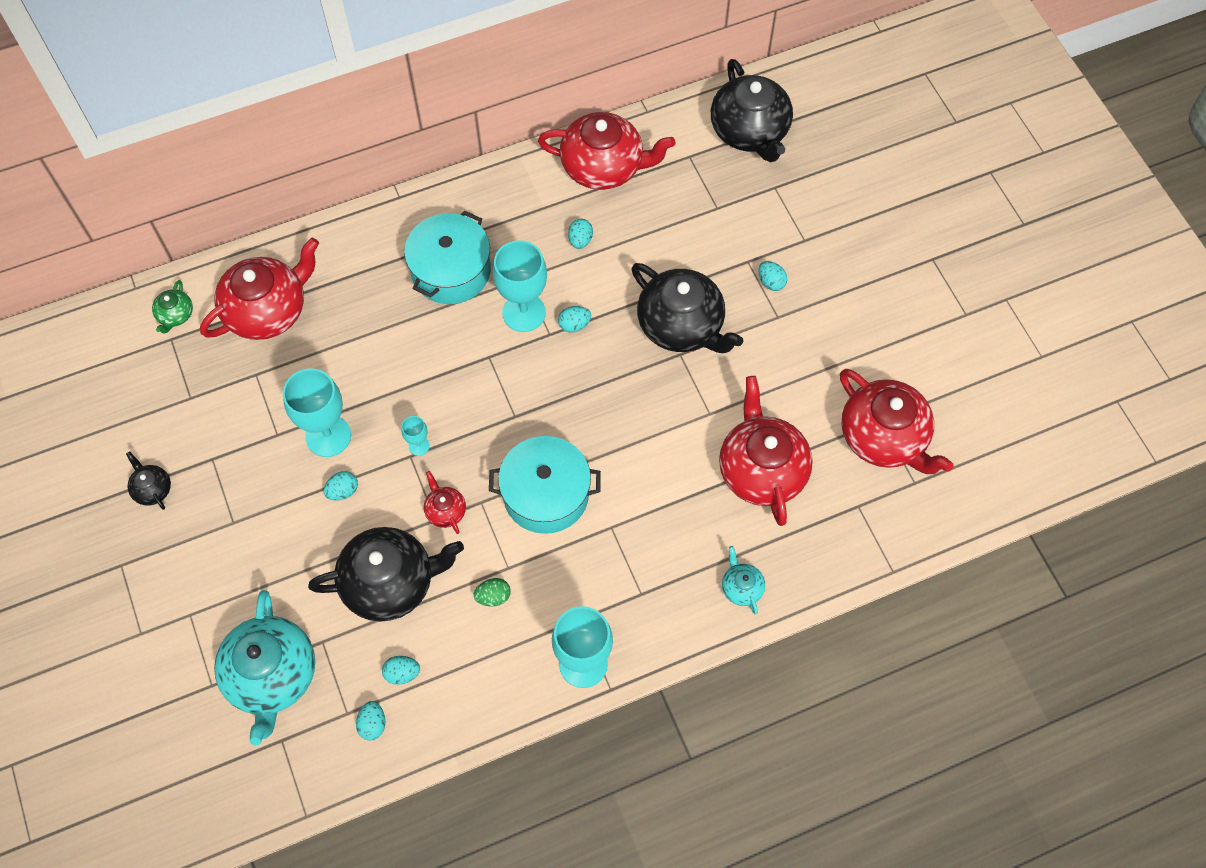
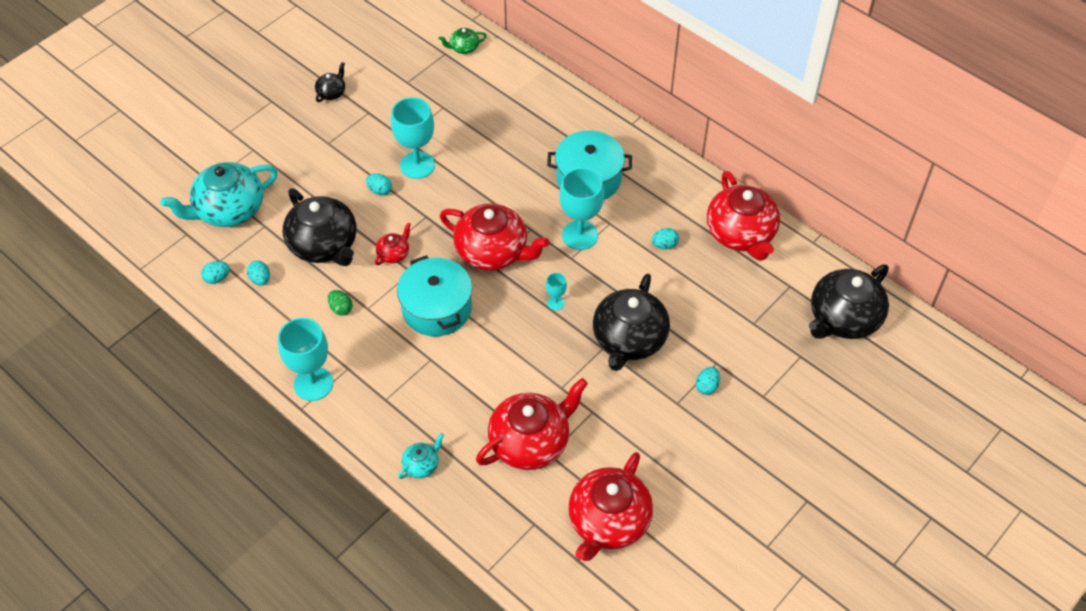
camera: 65 degrees right, 10 degrees down
red teapot [200,237,319,340] -> red teapot moved to [440,203,550,271]
turquoise goblet [401,416,430,456] -> turquoise goblet moved to [546,273,567,310]
turquoise egg [558,306,591,333] -> none

